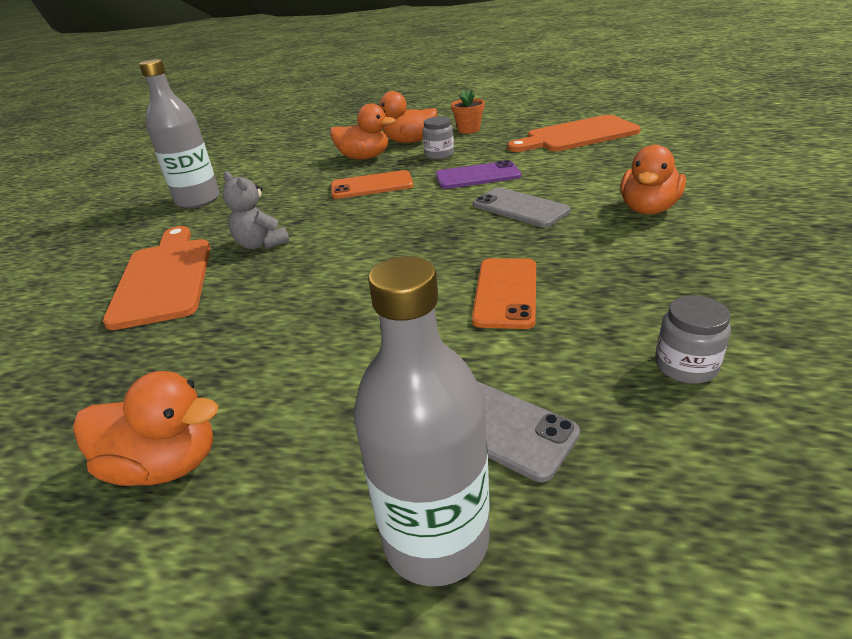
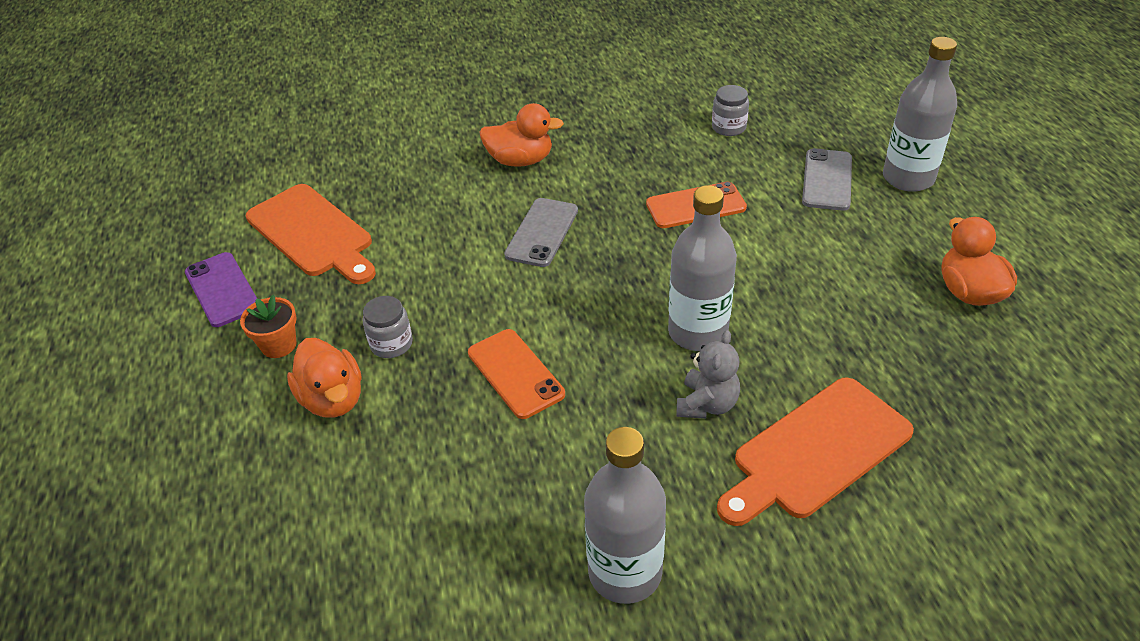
camera: 115 degrees left, 10 degrees up
orange duck [330,103,396,160] -> none
purple phone [435,160,521,189] -> purple phone moved to [185,252,257,327]
none -> grey bottle [668,185,737,351]

